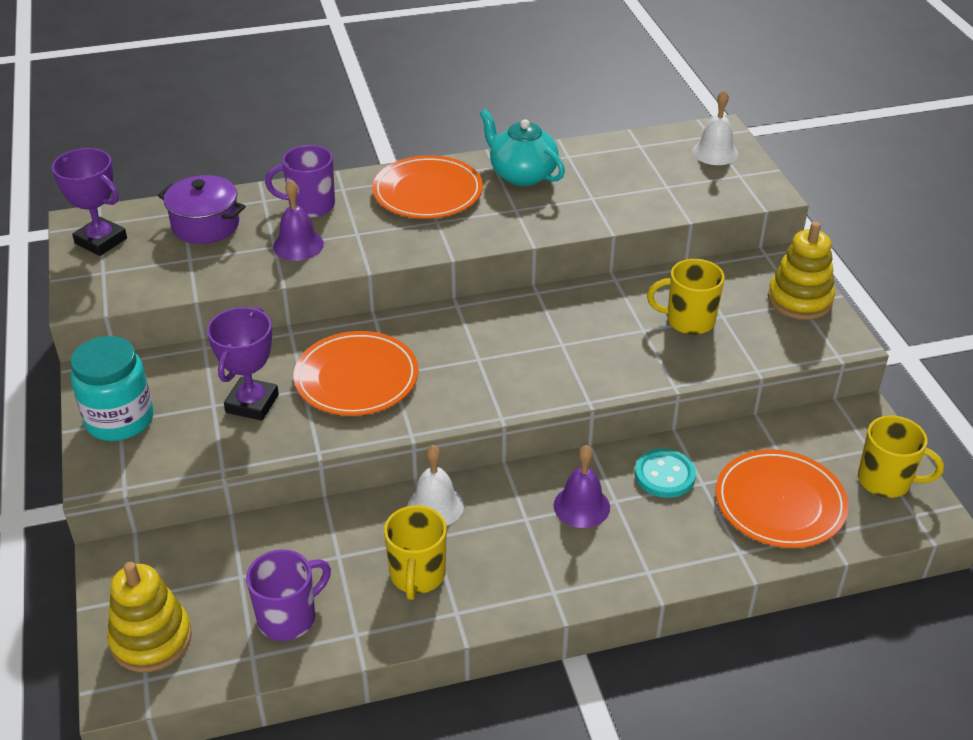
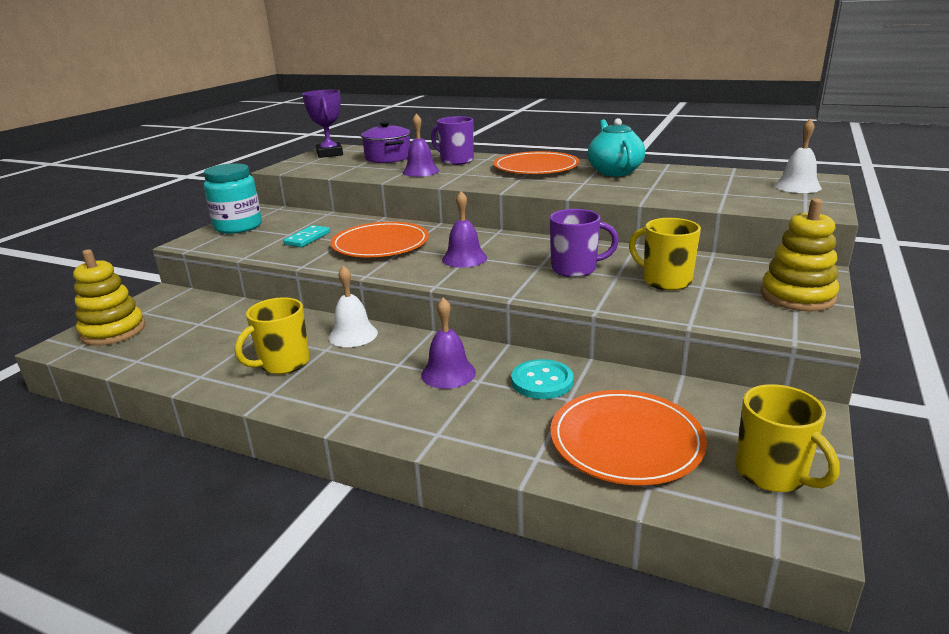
camera: 40 degrees right, 15 degrees down
purple trophy [207,307,279,421] -> turquoise domino [283,225,330,247]
purple mug [246,549,331,641] -> purple mug moved to [550,209,619,277]
none -> purple bell [442,191,487,268]

